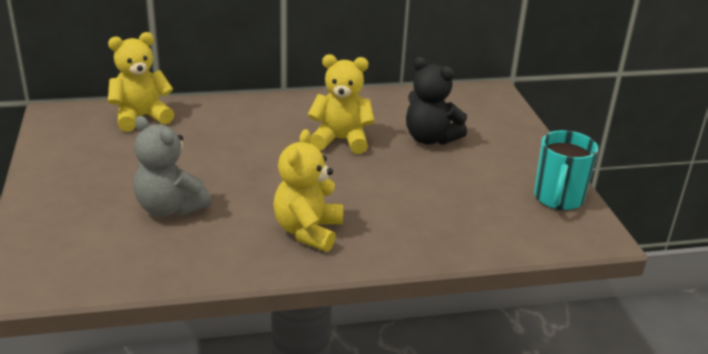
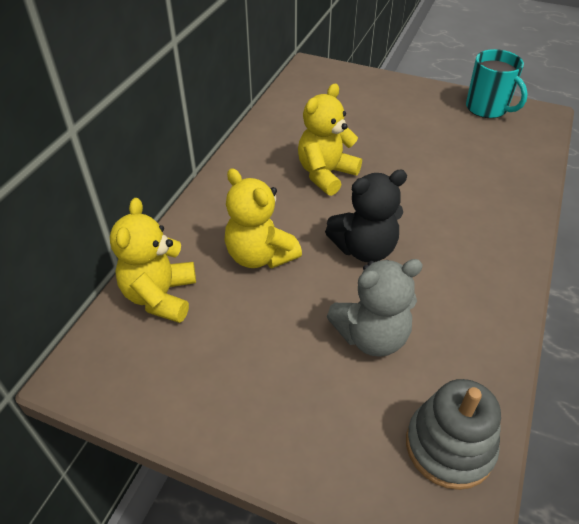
camera: 55 degrees left, 15 degrees up
yellow teddy bear [273,129,343,252] -> yellow teddy bear moved to [225,168,302,268]
black teddy bear [406,57,467,145] -> black teddy bear moved to [325,170,407,262]
none -> grey stacking toy [406,379,501,490]

